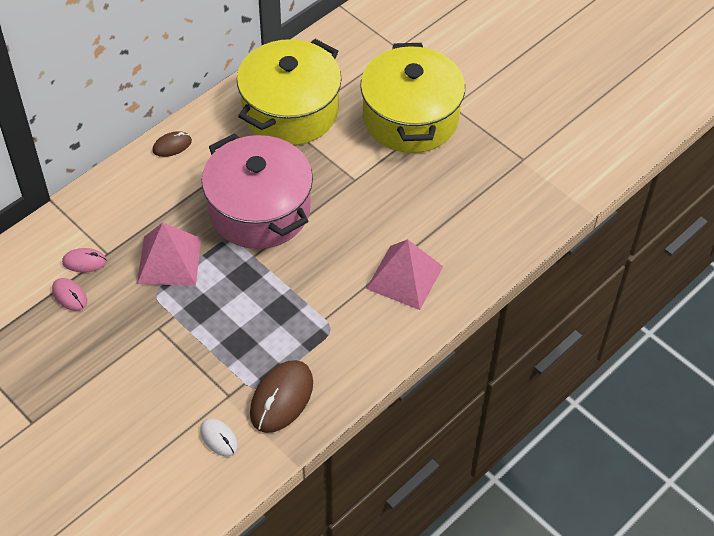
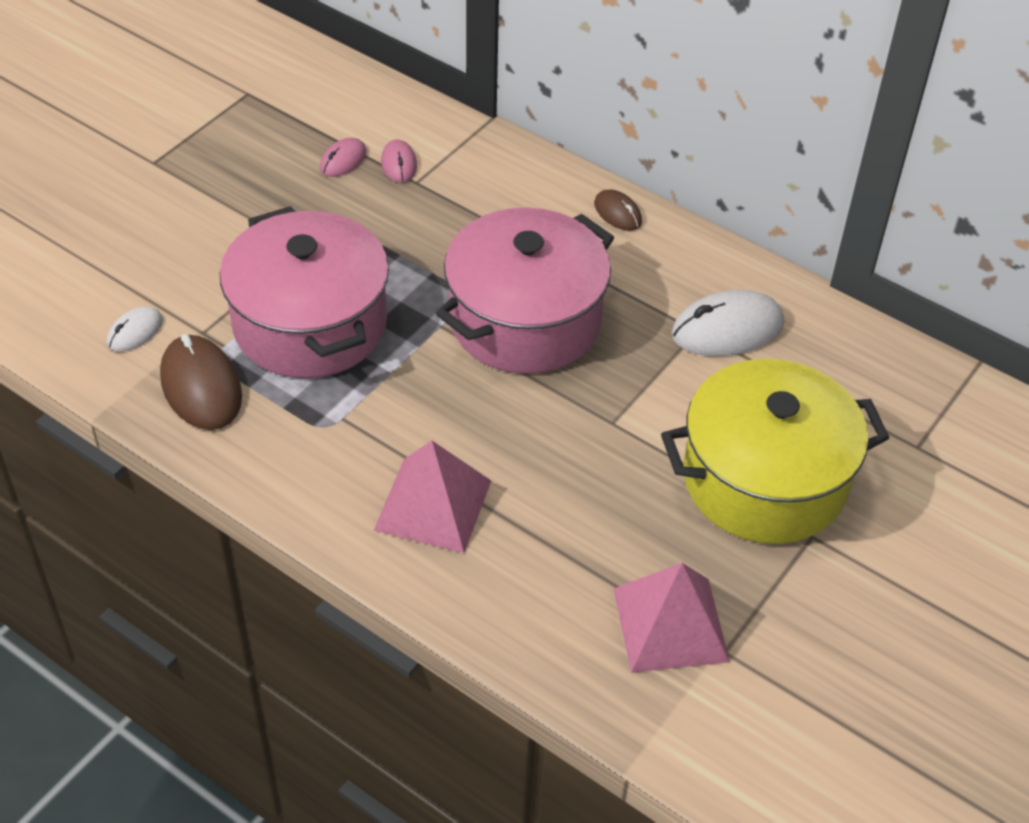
camera: 80 degrees right, 5 degrees down
pink pyramid [137,222,201,286] -> pink pyramid moved to [614,563,730,673]
yellow pot [237,39,342,145] -> white mouse [672,290,784,356]
brown mouse [250,360,313,433] -> brown mouse turned 45 degrees clockwise [160,334,242,430]
none -> pink pot [220,206,389,378]

